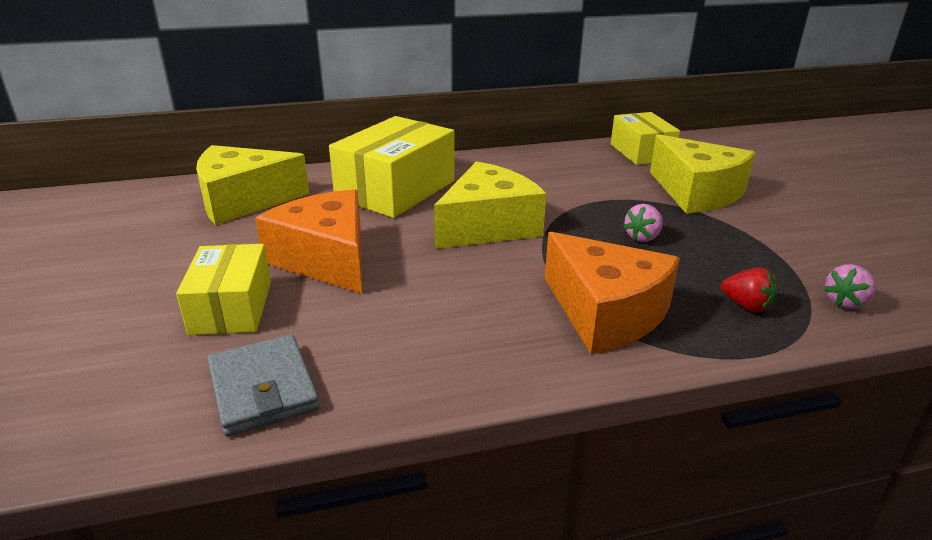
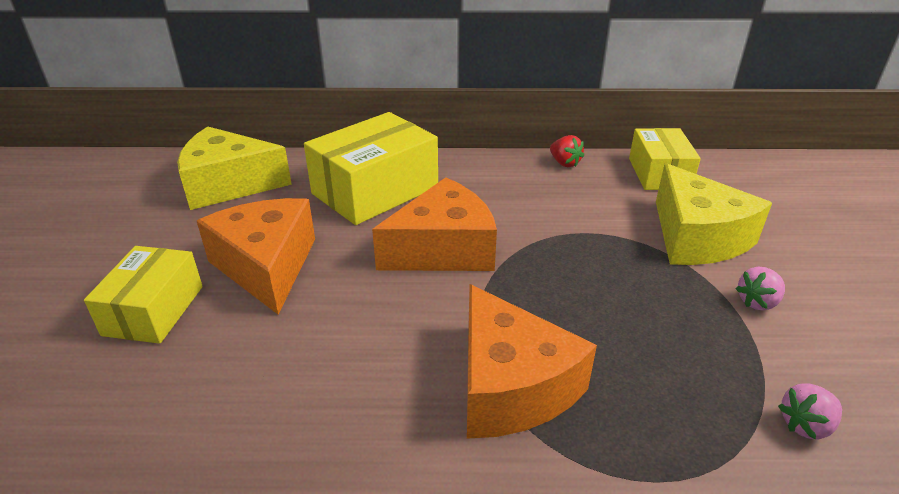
camera: 15 degrees right, 5 degrees up
grey wallet [207,334,320,437] -> none
yellow cheese [434,161,546,249] -> orange cheese [372,177,497,271]
pink strawberry [623,204,663,242] -> pink strawberry moved to [735,267,785,311]
red strawberry [721,267,777,312] -> red strawberry moved to [550,135,584,167]

